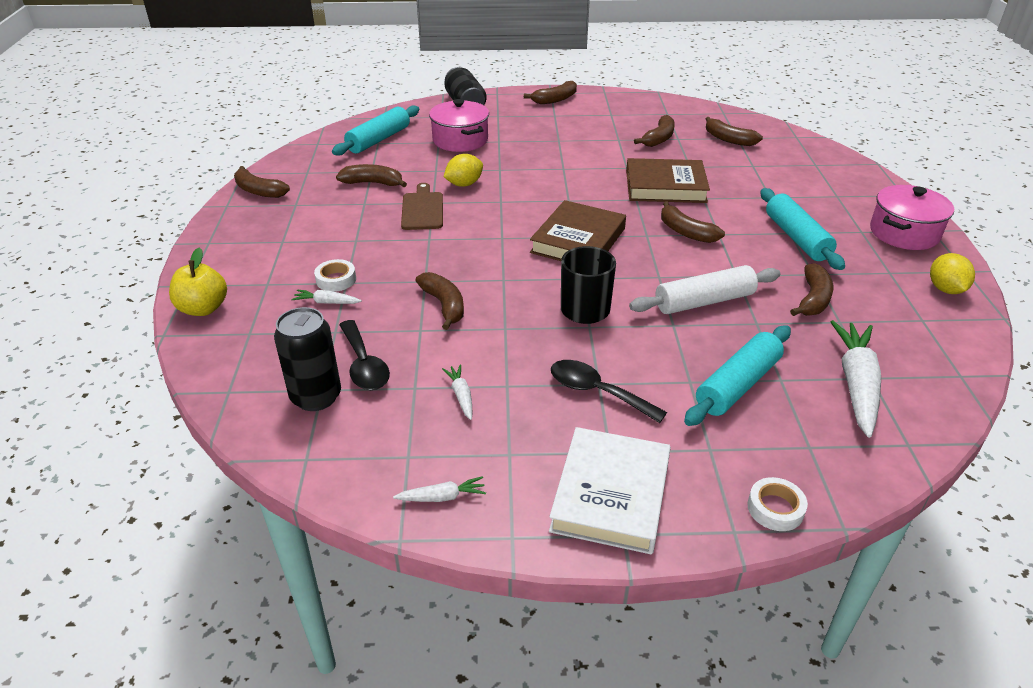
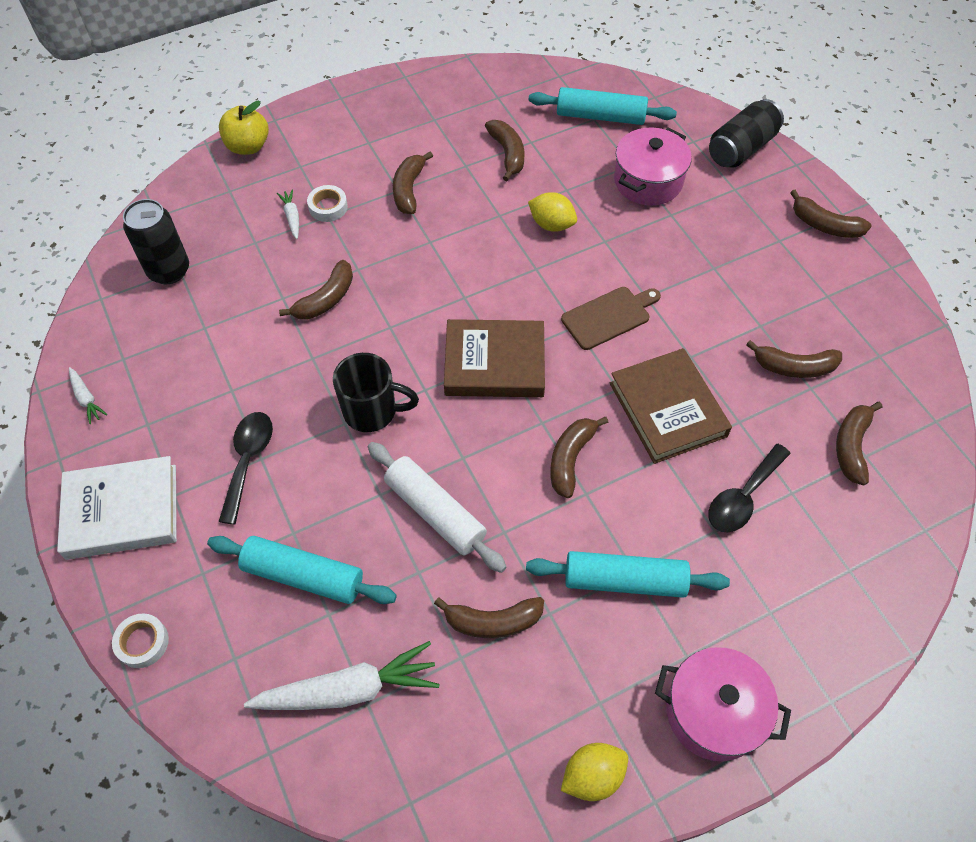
camera: 65 degrees right, 20 degrees up
brown banana [234,166,290,198] -> brown banana moved to [393,151,433,214]
black spoon [339,320,390,390] -> black spoon moved to [708,444,791,532]
brown cutting board [401,183,443,230] -> brown cutting board moved to [561,287,661,350]
white carrot [442,364,472,420] -> none
turquoise rolling pin [761,188,845,270] -> turquoise rolling pin turned 45 degrees clockwise [526,551,730,598]

